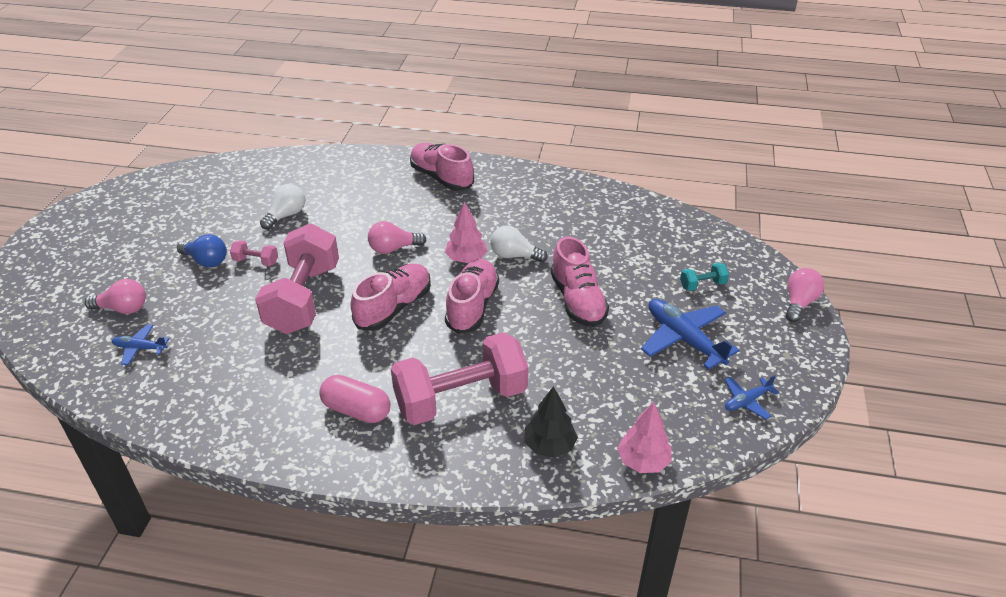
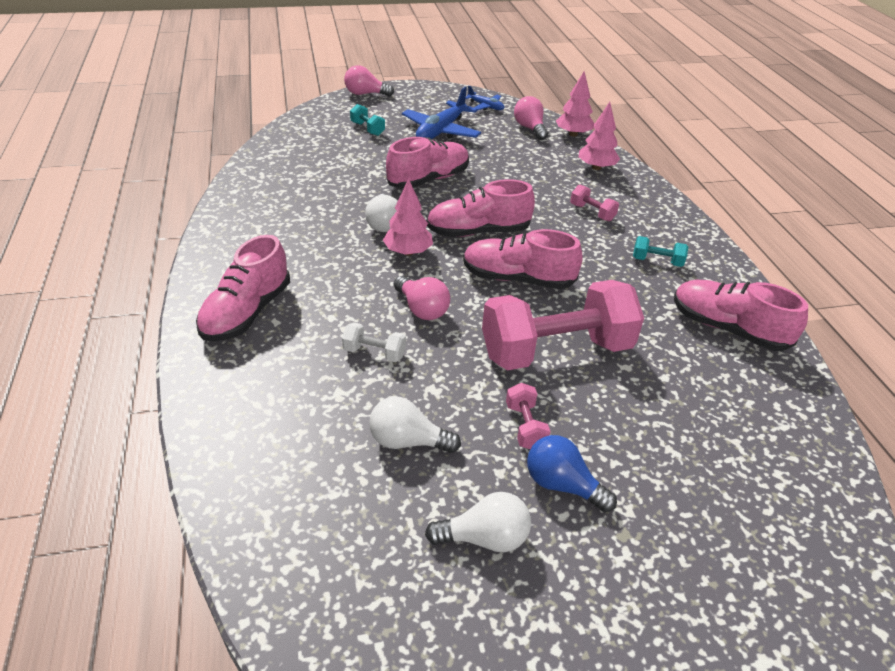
camera: 115 degrees left, 0 degrees up
pink light bulb [85,279,146,314] -> pink light bulb moved to [514,96,548,140]
blue plane [112,324,170,365] -> none
blue light bulb [177,234,227,268] -> blue light bulb turned 60 degrees counterclockwise [527,435,617,512]
pink capsule [319,375,390,423] -> turquoise dumbbell [633,236,688,267]
pink dumbbell [391,332,528,425] -> pink dumbbell [570,185,619,221], size x0.40
black tree [524,386,578,458] -> pink tree [579,102,620,170]
none -> white dumbbell [342,322,406,362]
none -> white light bulb [425,492,531,552]
none -> pink shoe [674,280,808,351]

